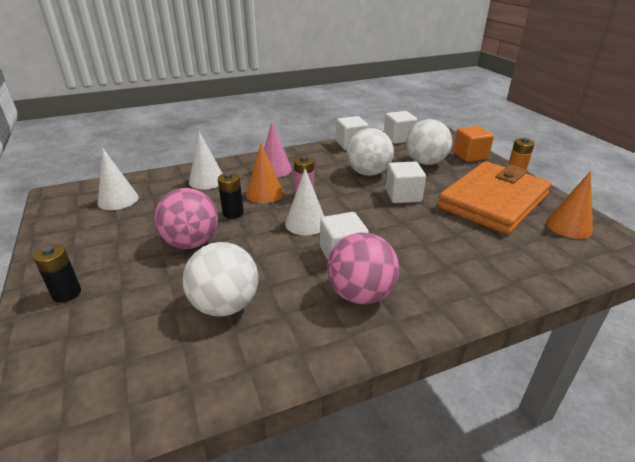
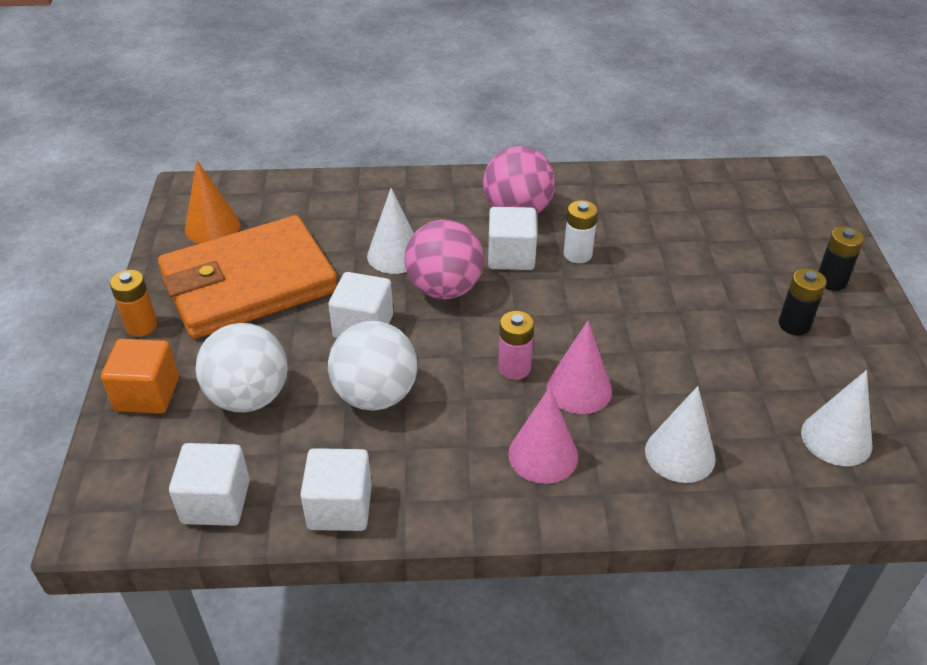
camera: 160 degrees left, 10 degrees up
pink ball [154,188,218,249] -> pink ball moved to [405,220,484,299]
white ball [183,242,258,317] -> none
black battery [218,173,244,219] -> black battery moved to [779,269,827,335]
orange cone [246,143,284,203] -> pink cone [547,321,612,414]
white cone [285,169,325,235] -> white cone moved to [367,188,414,274]
none -> white battery [564,200,598,263]

